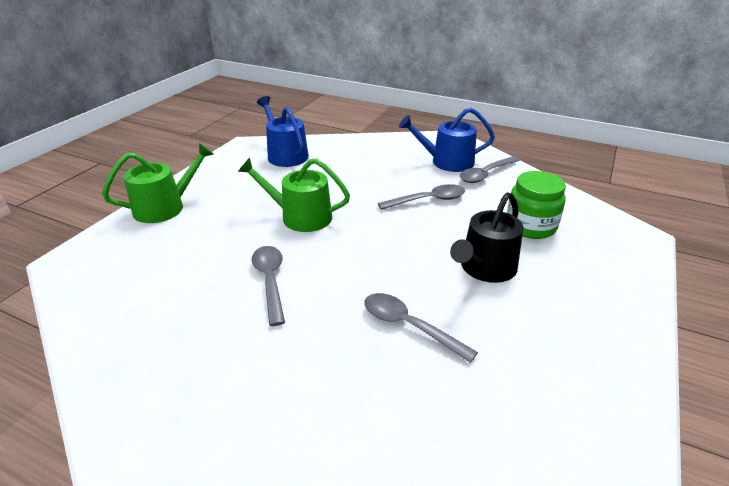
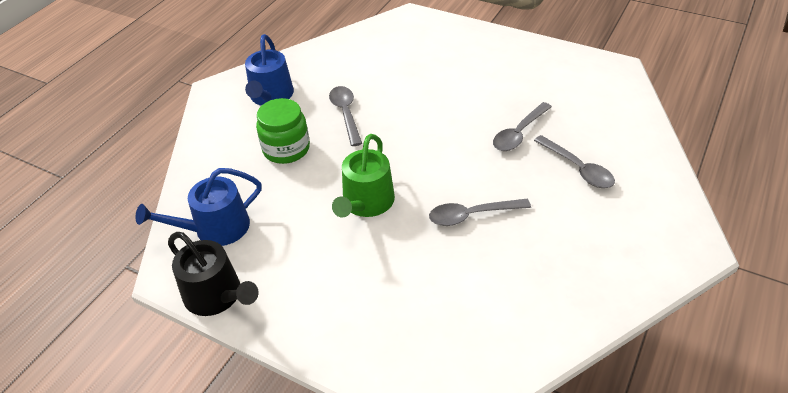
camera: 85 degrees left, 10 degrees up
green watering can [102,143,213,223] -> none
black watering can [450,192,524,283] -> black watering can moved to [168,232,259,316]
grey spoon [460,156,520,183] -> grey spoon moved to [534,135,615,188]
green jar [507,171,566,239] -> green jar moved to [256,98,310,164]

